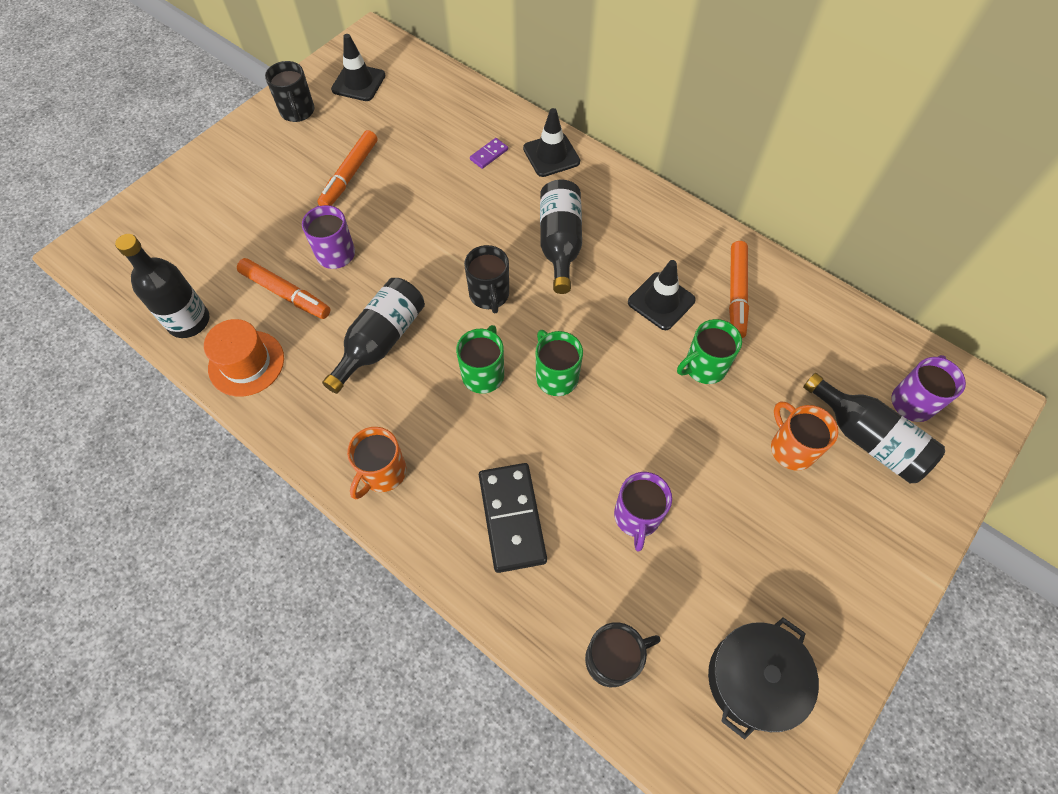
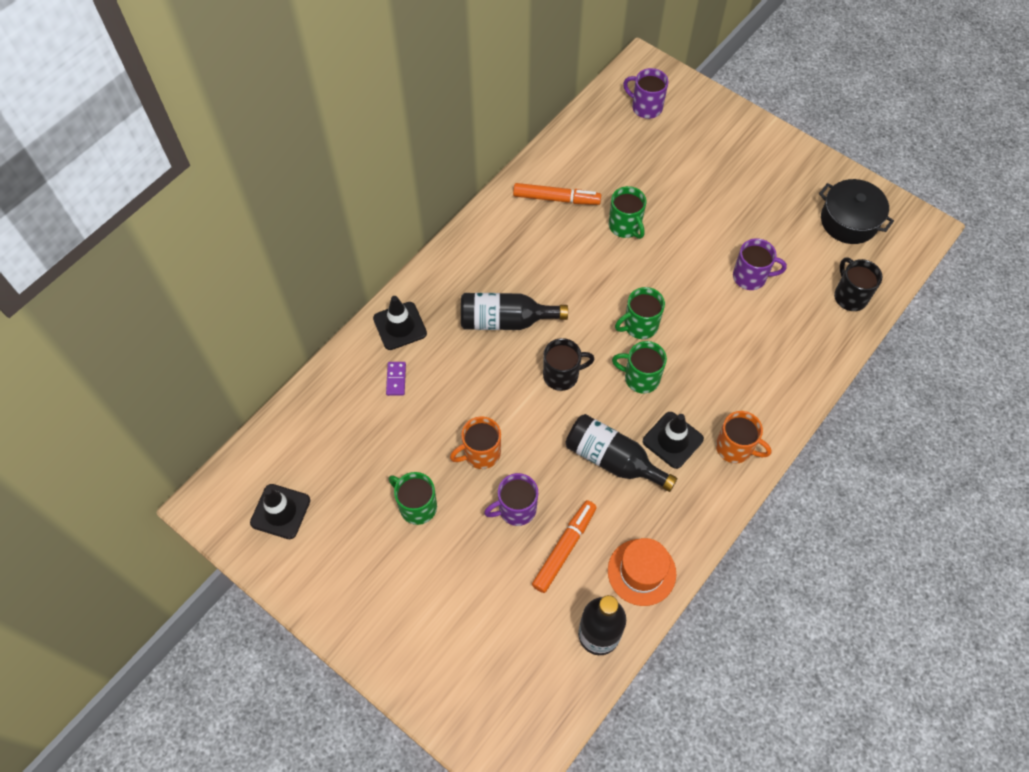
camera: 90 degrees left, 0 degrees up
black mug [265,61,314,122] -> none
orange marker [317,130,377,206] -> green mug [389,472,437,525]
purple domino [470,138,508,169] -> purple domino turned 45 degrees clockwise [386,362,406,396]
black domino [479,463,547,573] -> none
black traffic cone [628,260,696,330] -> black traffic cone moved to [643,412,704,469]
orange mug [771,401,838,471] -> orange mug moved to [450,417,501,469]
black bottle [803,373,945,483] -> none

